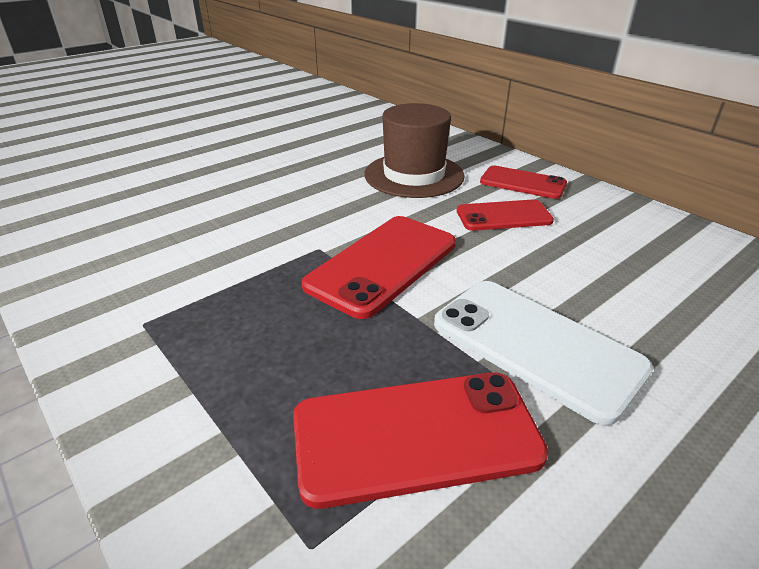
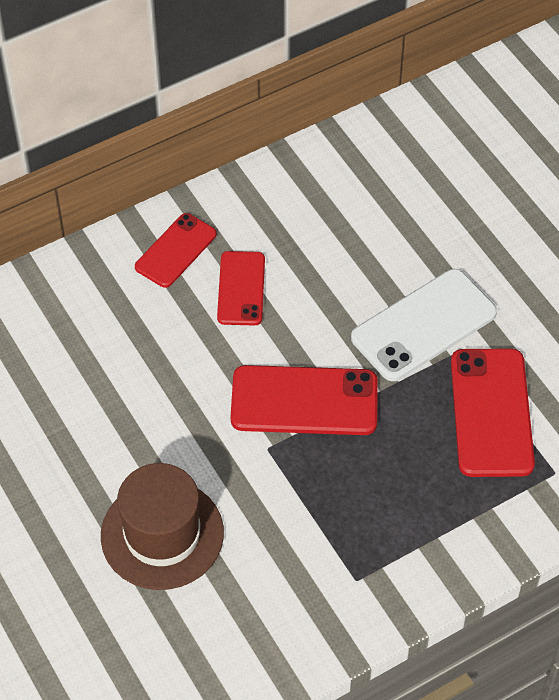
camera: 80 degrees left, 20 degrees up
red phone [302,216,456,319] -> red phone turned 45 degrees counterclockwise [231,365,378,435]
brown hat [364,103,465,198] -> brown hat moved to [101,463,224,590]

